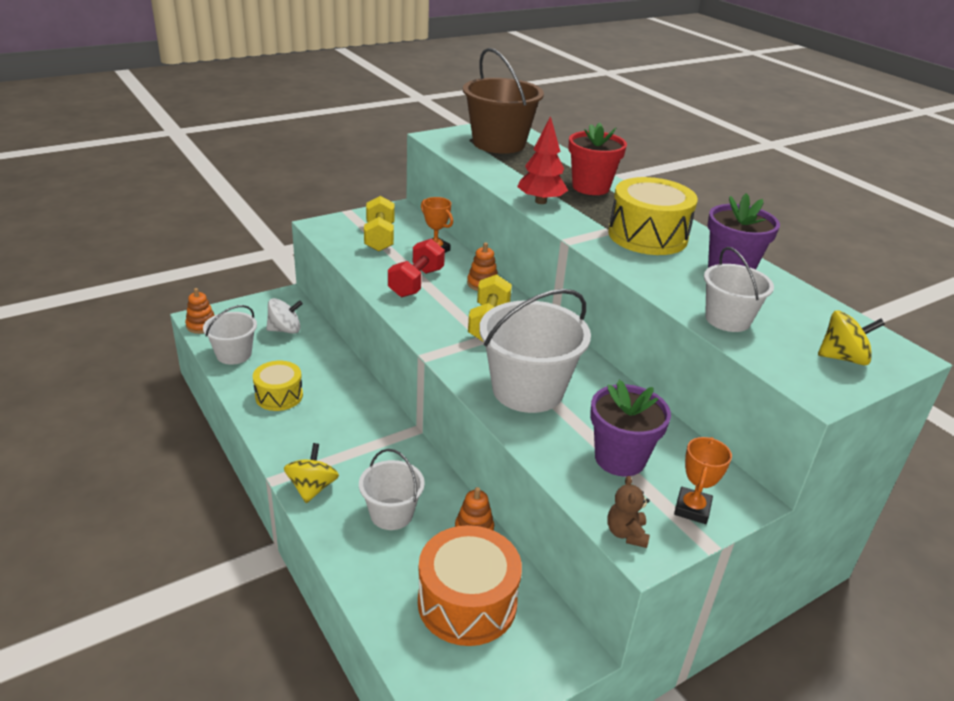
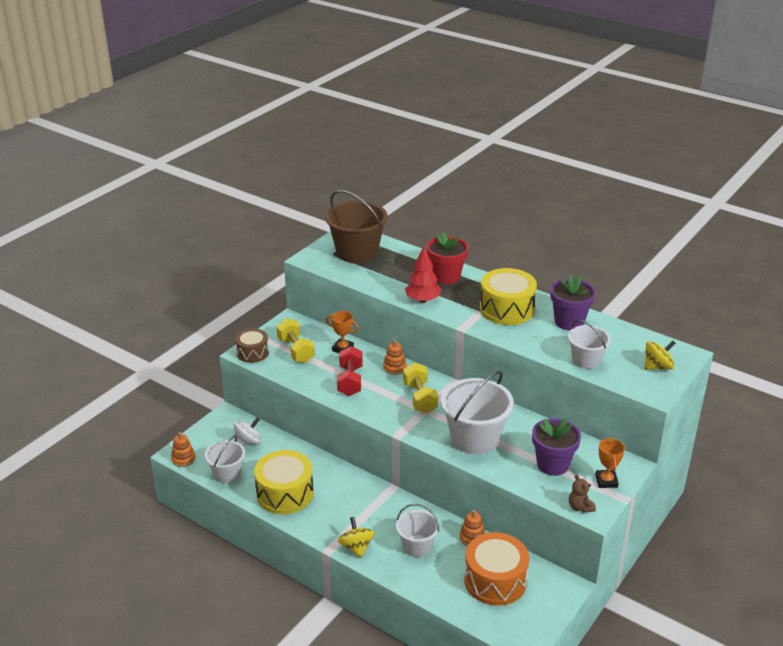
camera: 20 degrees left, 0 degrees up
yellow drum [253,361,303,411] -> yellow drum [254,450,314,514], size x1.63
none -> brown drum [235,328,269,363]

